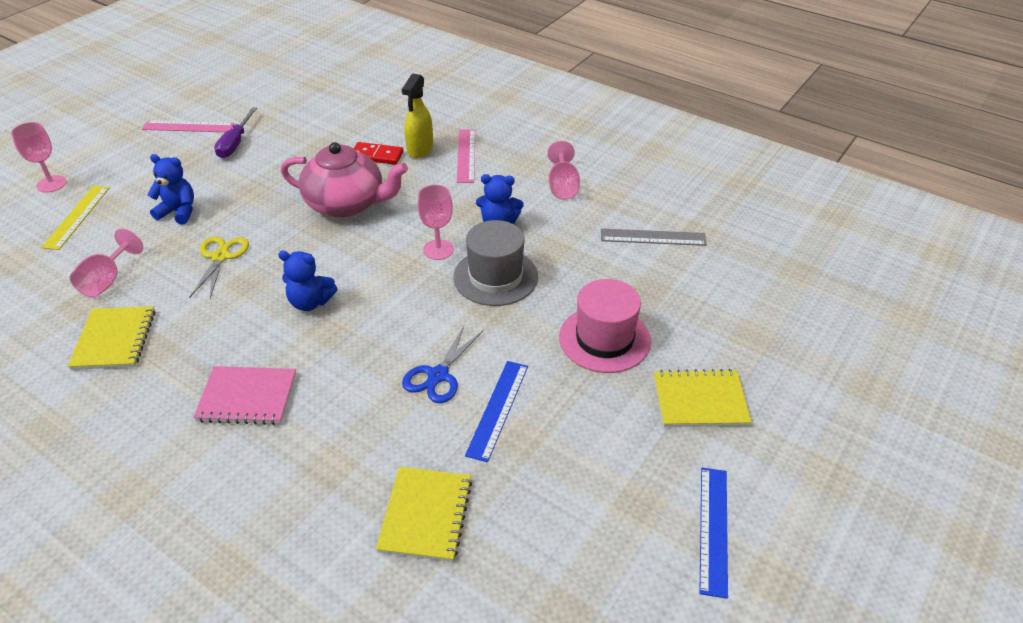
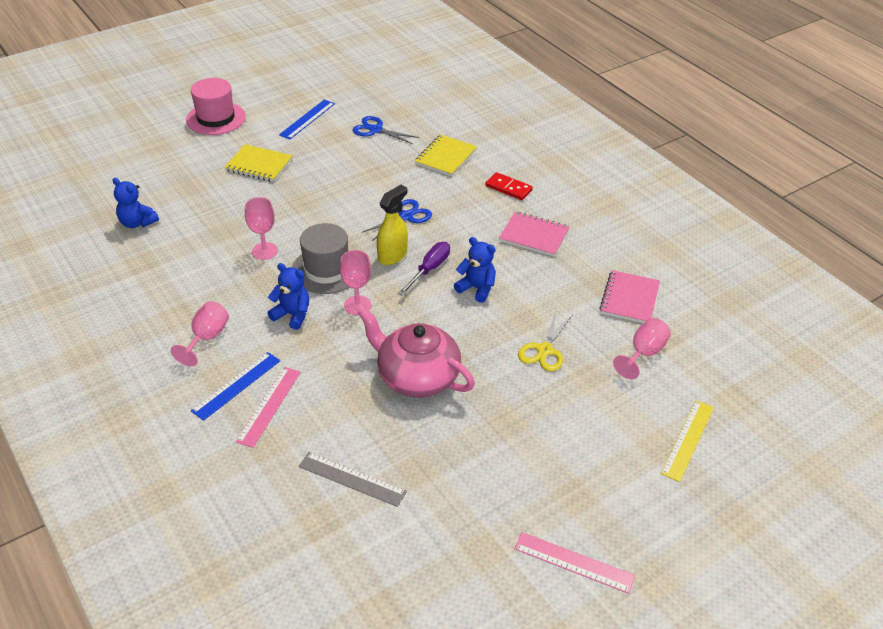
camera: 160 degrees left, 0 degrees up
pink goblet [11,122,67,193] -> pink goblet moved to [245,197,278,260]
yellow notebook [68,306,155,370] -> pink notebook [599,270,660,323]
blue teddy bear [148,154,194,224] -> blue teddy bear moved to [113,178,159,228]
purple screwdriver [214,107,257,158] -> purple screwdriver moved to [398,242,450,296]
red domino [354,142,403,165] -> red domino moved to [485,172,533,200]
yellow spray bottle [402,74,433,158] -> yellow spray bottle moved to [377,185,408,265]
blue ruler [465,361,528,462] -> blue ruler moved to [191,352,280,421]
pink hat [559,279,651,373] -> pink hat moved to [186,78,246,135]
grey ruler [601,228,707,246] -> grey ruler moved to [299,452,407,507]
none -> blue scissors [353,116,419,144]

